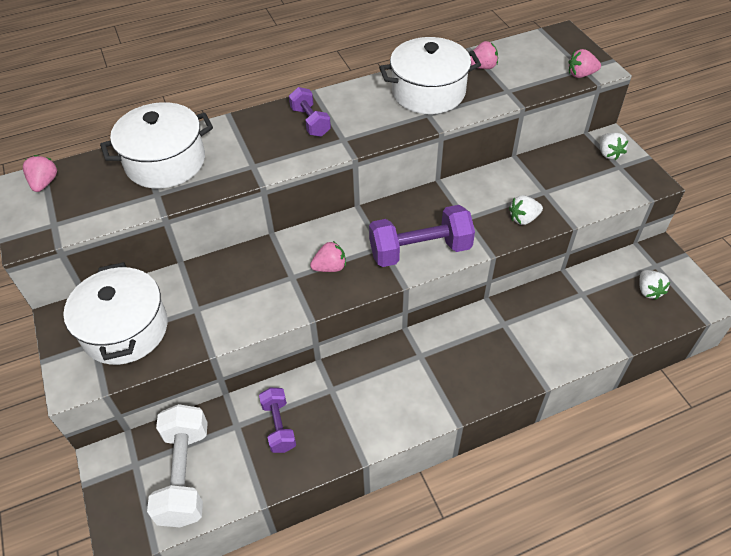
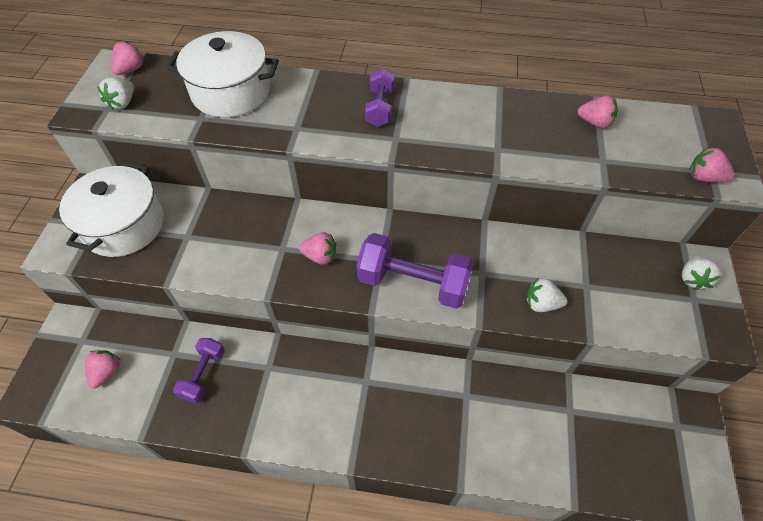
camera: 30 degrees right, 5 degrees up
white dumbbell [147,404,208,527] -> pink strawberry [85,350,120,388]
white pot [379,37,481,114] -> none
white strawberry [639,270,670,300] -> white strawberry moved to [97,78,134,110]

